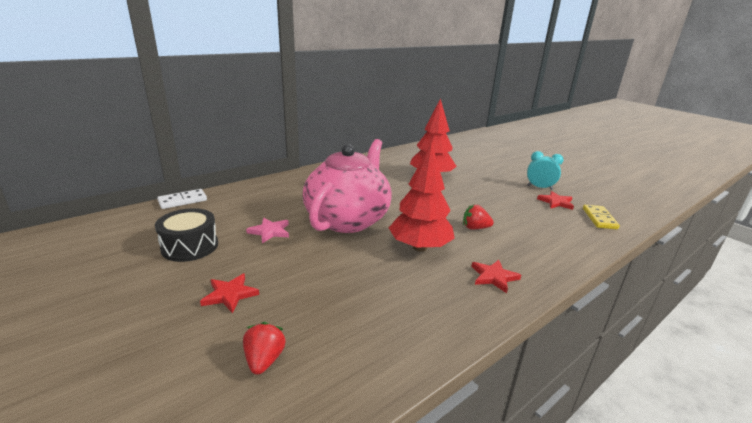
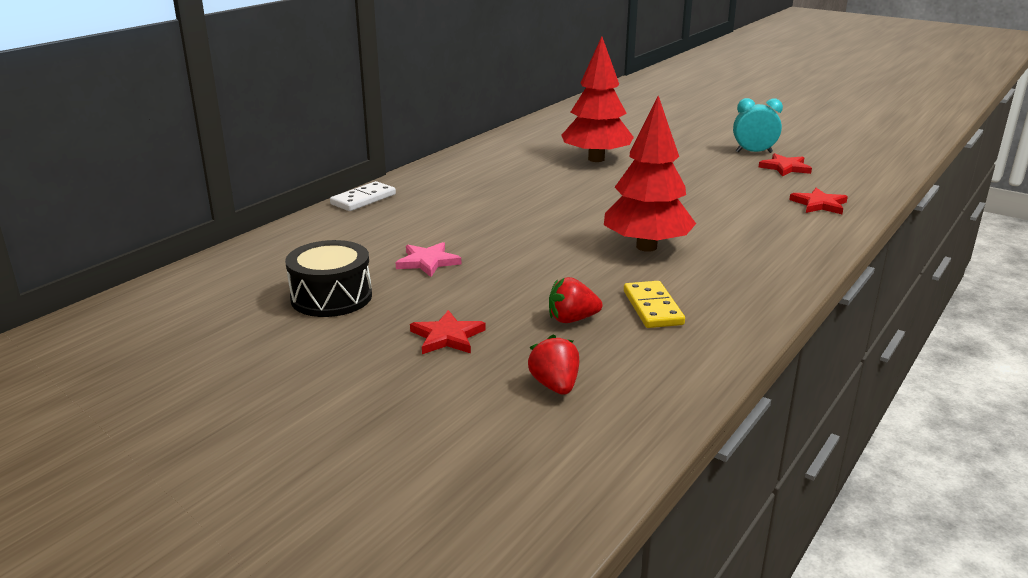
camera: 15 degrees left, 0 degrees up
white domino [157,189,207,209] -> white domino moved to [330,181,396,211]
pink teapot [303,139,392,233] -> none
red strawberry [463,205,494,230] -> red strawberry moved to [549,277,602,323]
red star [471,260,521,293] -> red star moved to [789,188,848,214]
yellow domino [583,205,620,229] -> yellow domino moved to [624,281,685,328]

